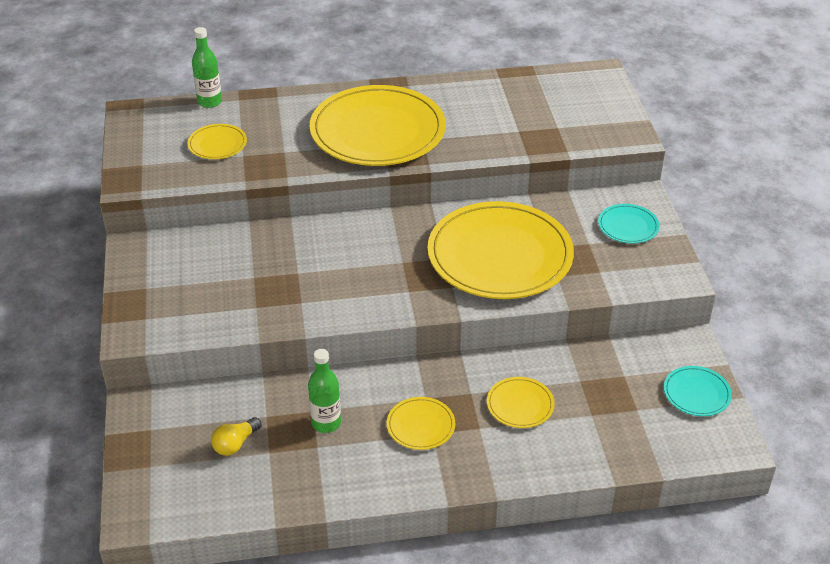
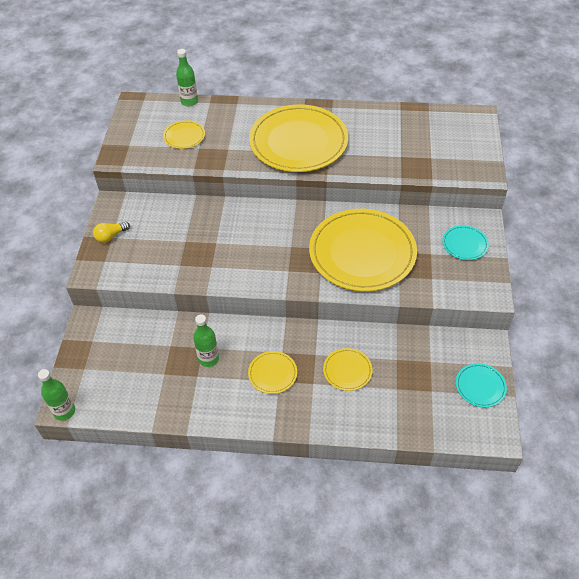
camera: 15 degrees right, 10 degrees up
yellow light bulb [211,417,262,456] -> yellow light bulb moved to [93,222,130,243]
none -> green bottle [38,369,75,421]

